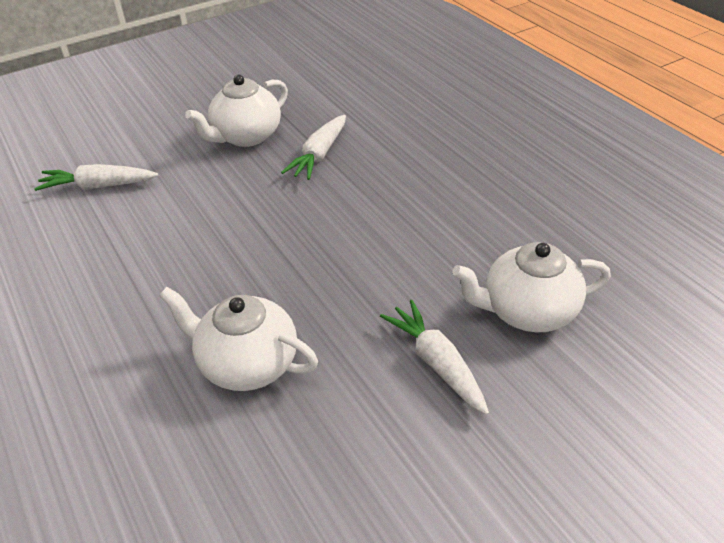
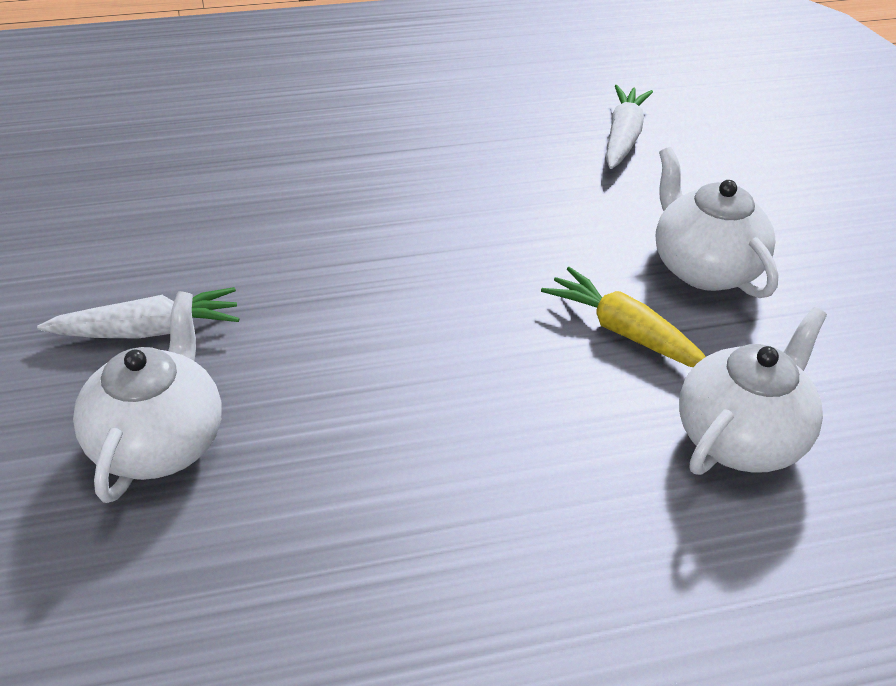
camera: 105 degrees right, 0 degrees up
white teapot [159,287,318,391] -> white teapot moved to [679,307,827,475]
white carrot [281,115,346,180] -> yellow carrot [541,267,706,367]

